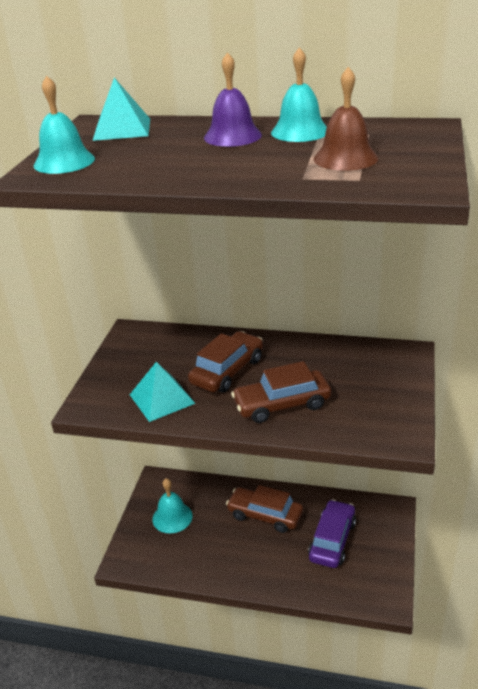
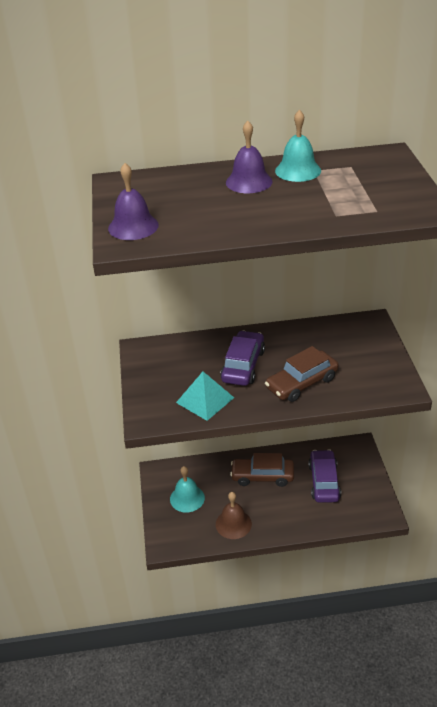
camera: 20 degrees left, 5 degrees up
turquoise bell [34,76,95,174] -> purple bell [108,163,159,240]
turquoise pyramid [92,78,150,141] -> none
brown car [188,331,263,392] -> purple car [220,330,265,386]
brown bell [314,67,378,171] -> brown bell moved to [216,492,252,539]

